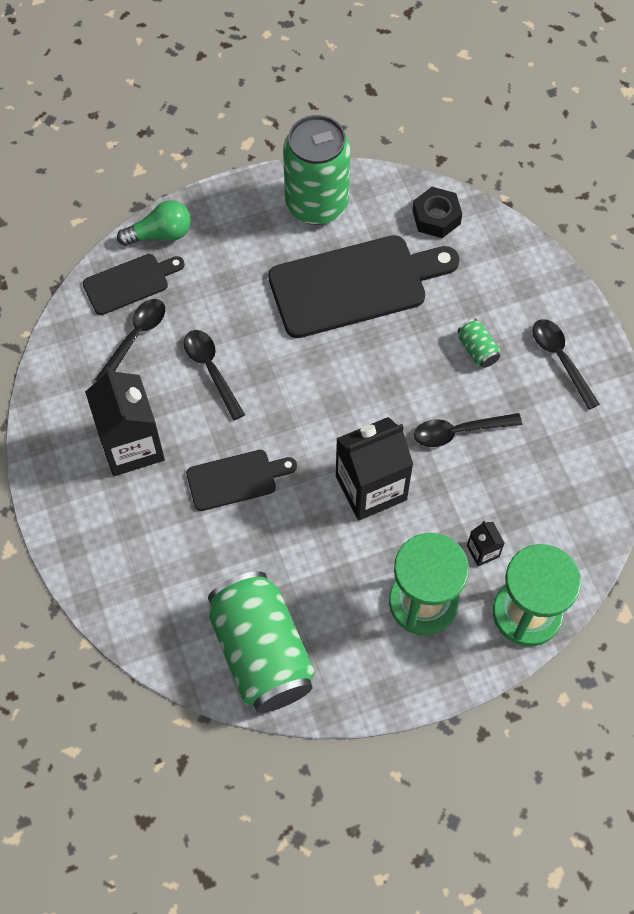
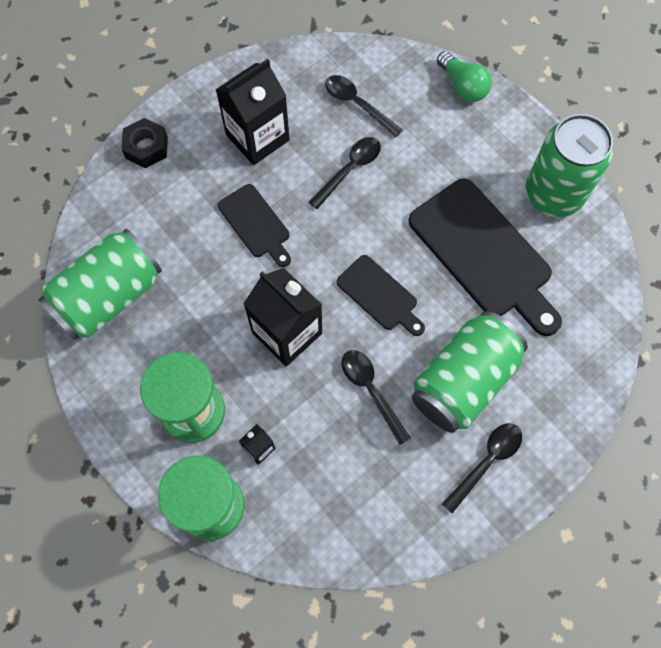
camera: 70 degrees right, 5 degrees up
black cutting board [83,254,185,315] -> black cutting board moved to [337,255,425,336]
black spoon [95,299,165,381] -> black spoon turned 150 degrees counterclockwise [325,75,403,138]
black nut [412,187,462,238] -> black nut moved to [122,118,168,168]
green can [458,319,500,368] -> green can [412,311,528,433], size x2.46

